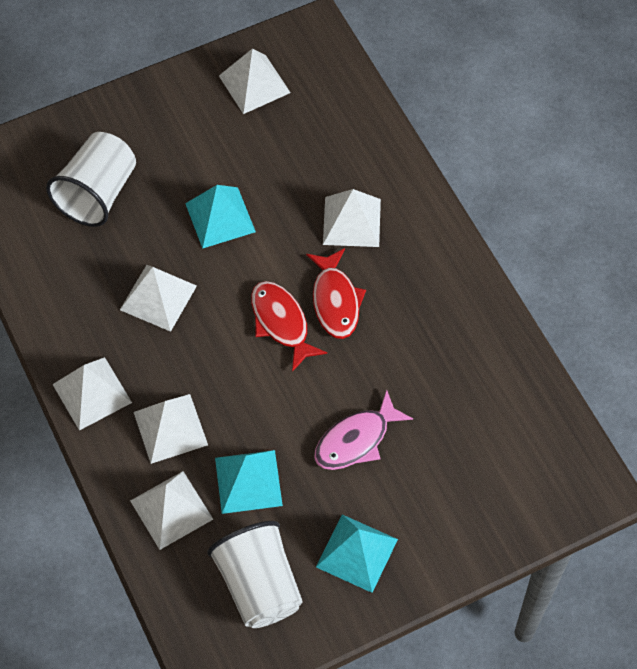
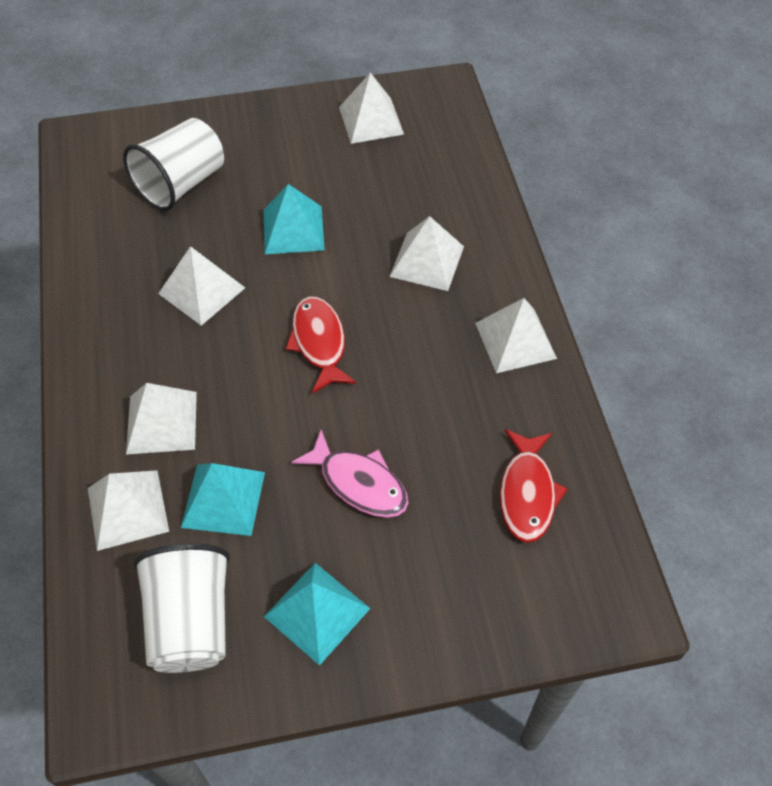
camera: 15 degrees right, 5 degrees down
white pyramid [52,357,132,431] -> white pyramid moved to [475,298,557,373]
red fish [306,248,366,339] -> red fish moved to [500,429,568,543]
pink fish [314,390,413,470] -> pink fish turned 120 degrees counterclockwise [291,430,408,518]

